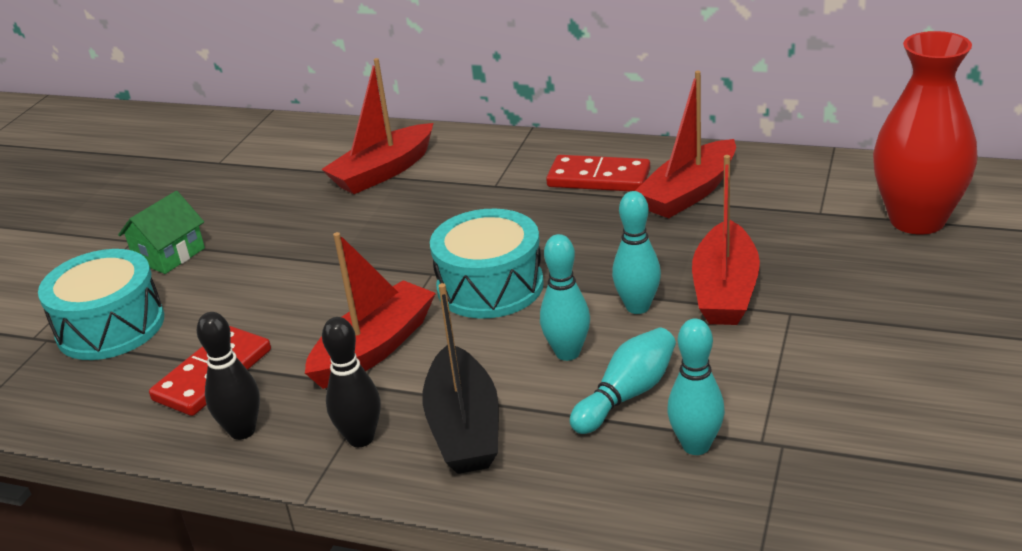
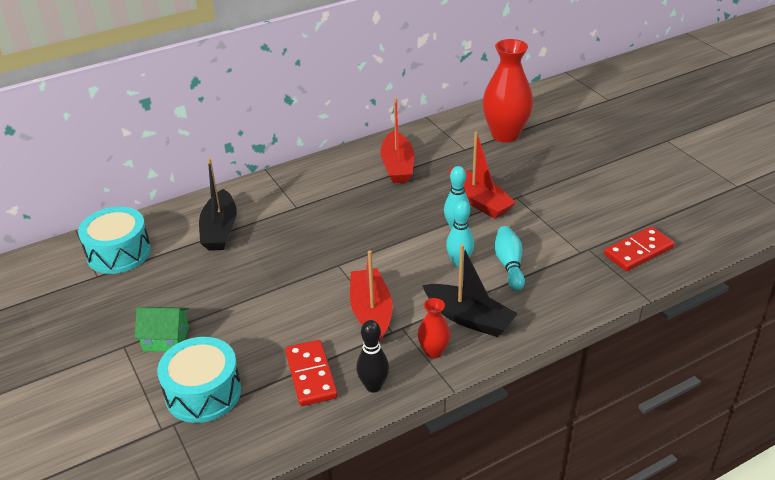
camera: 50 degrees left, 5 degrees up
green house [118,191,205,274] -> green house turned 75 degrees counterclockwise [135,307,189,352]
red boat [321,58,433,194] -> black boat [199,158,237,251]
black bowling pin [322,317,381,447] -> red vase [417,298,451,359]
turquoise drum [430,209,544,319] -> turquoise drum moved to [78,207,151,274]
red domino [546,155,650,191] -> red domino moved to [604,226,675,271]
turquoise bowling pin [667,318,725,455] -> none

